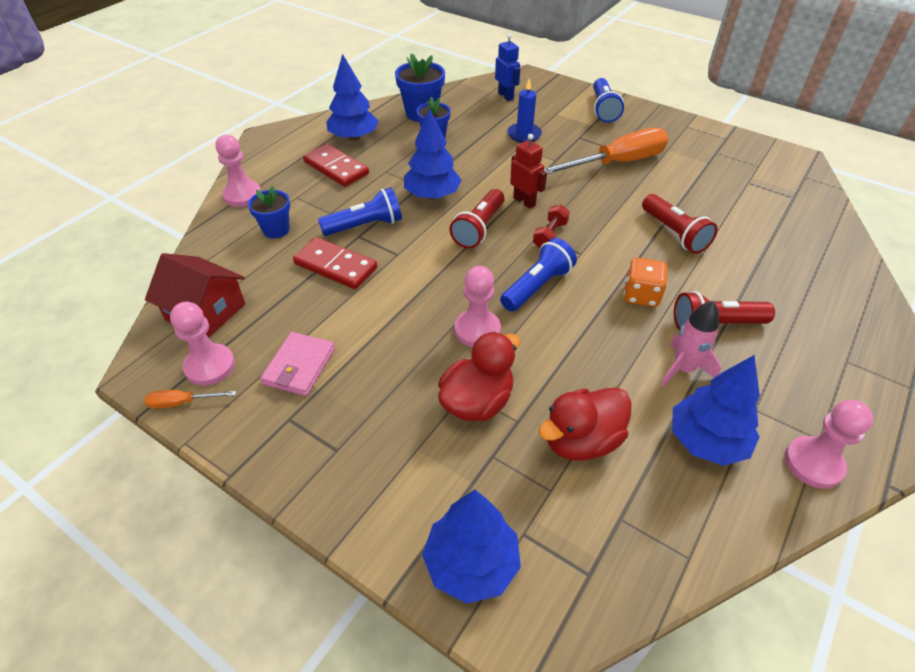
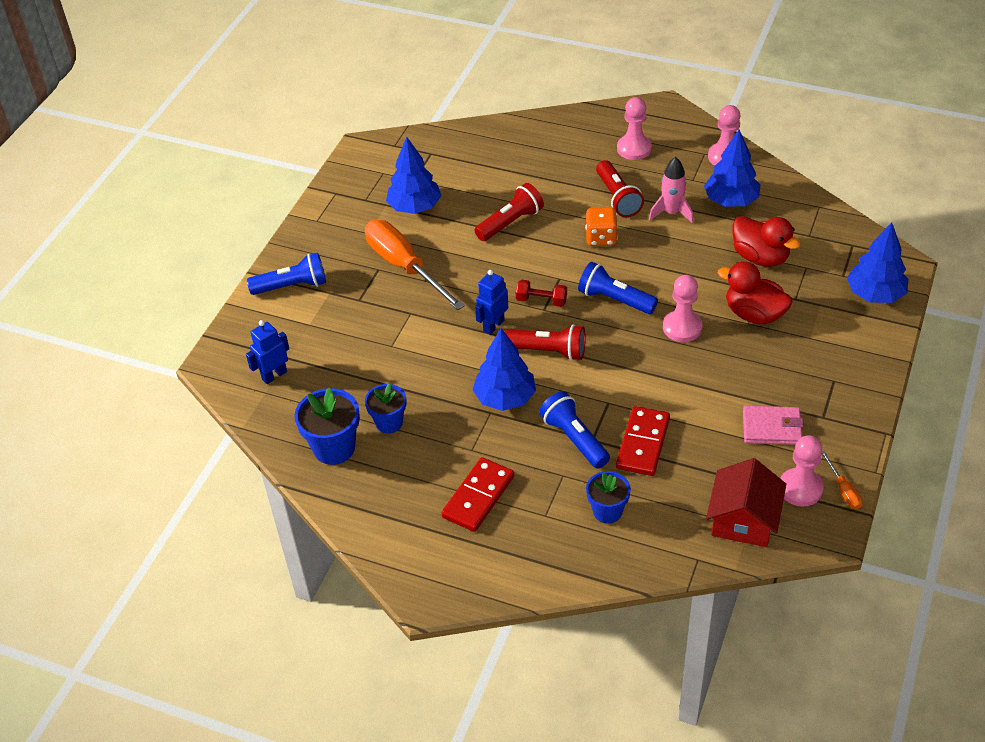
camera: 100 degrees left, 0 degrees up
pink pawn [215,135,261,207] -> pink pawn moved to [617,97,652,160]
blue tree [326,54,378,141] -> blue tree moved to [386,137,442,214]
blue candle [507,78,542,143] -> none
red robot [510,134,547,209] -> blue robot [475,270,508,335]

